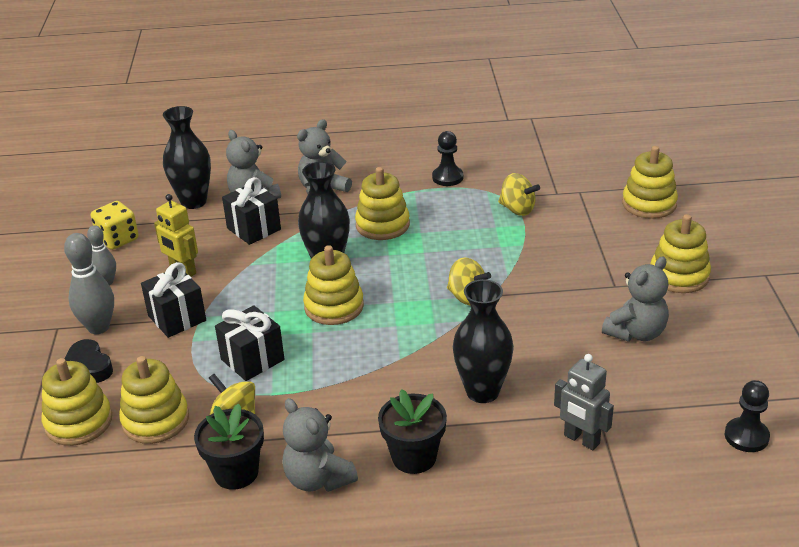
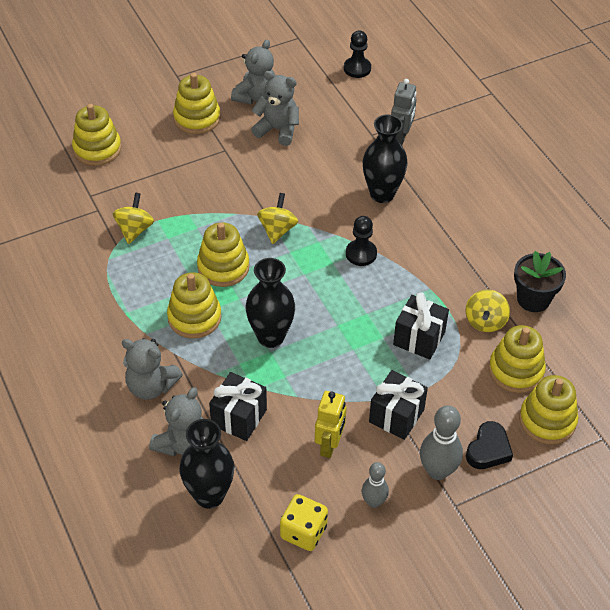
camera: 115 degrees left, 15 degrees up
grey teddy bear [282,398,358,492] -> grey teddy bear moved to [231,39,276,104]
yellow stacking toy [303,245,364,325] -> yellow stacking toy moved to [197,222,249,287]
black flower pot [378,389,447,474] -> none
black pawn [432,131,463,186] -> black pawn moved to [346,216,377,266]

